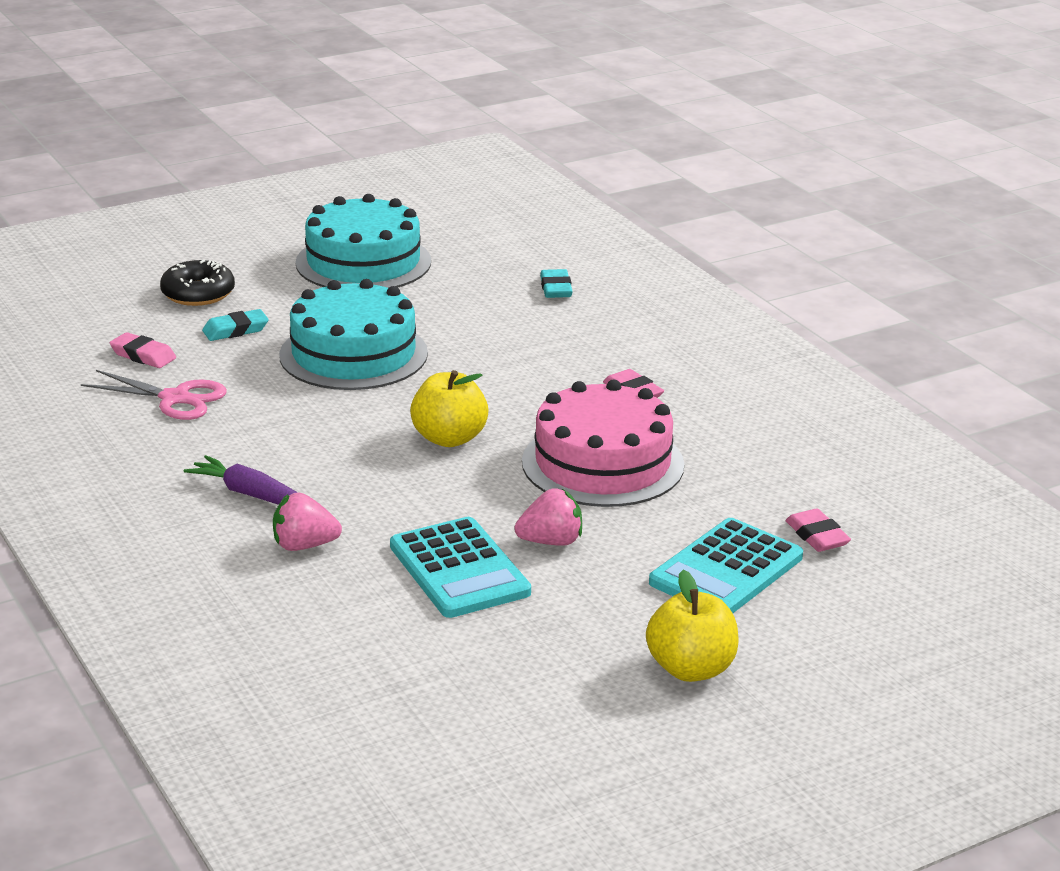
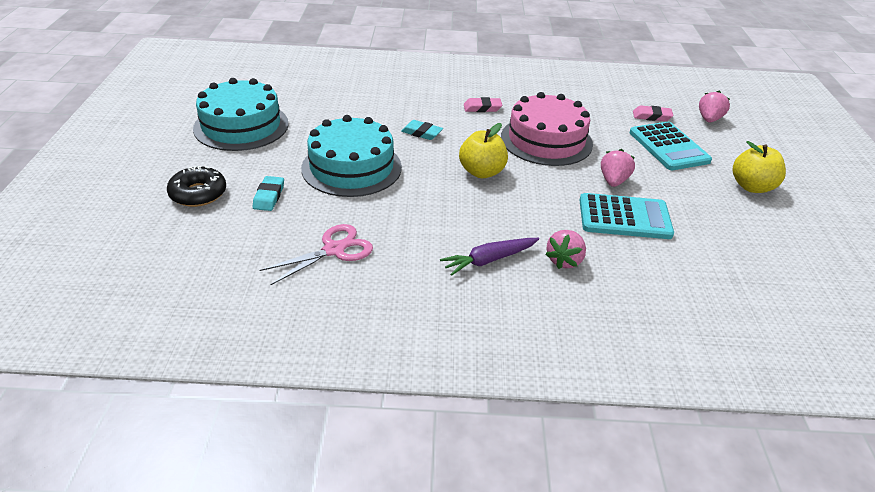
camera: 60 degrees left, 10 degrees up
pink eraser [110,332,176,368] -> none
turquoise eraser [540,269,573,298] -> turquoise eraser moved to [401,120,443,140]
none -> pink strawberry [699,91,730,123]

